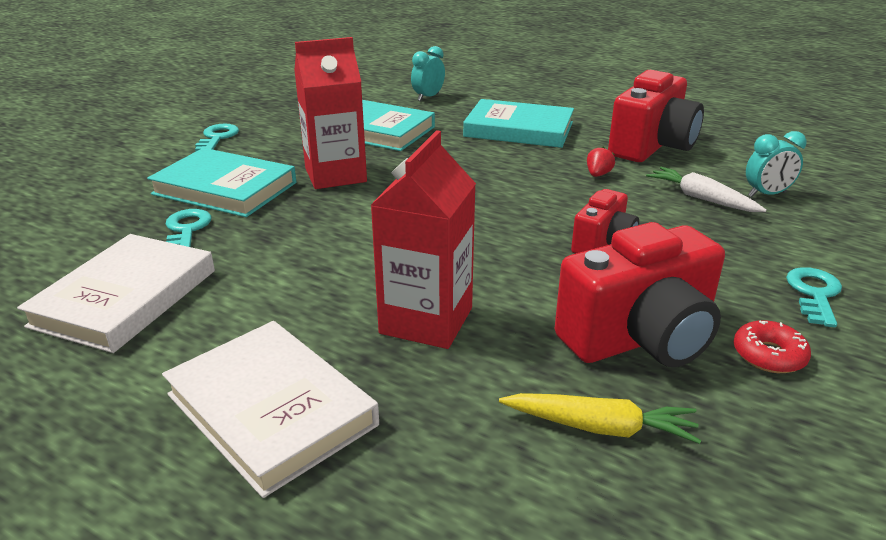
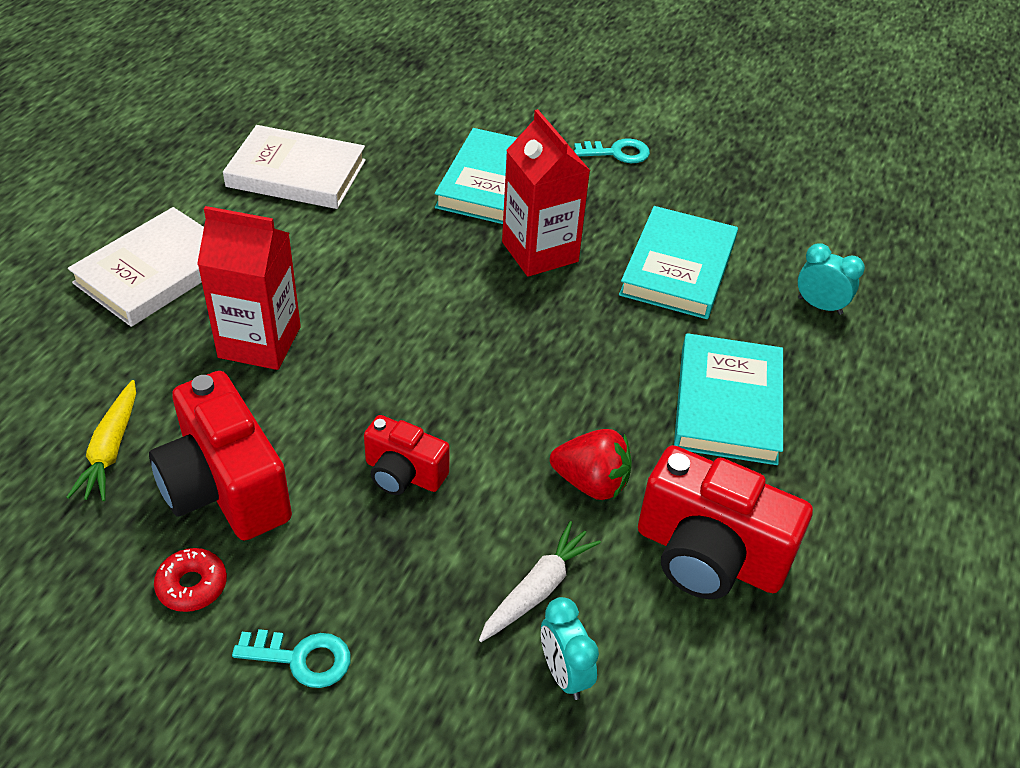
camera: 80 degrees right, 15 degrees up
turquoise key [165,209,212,247] -> none
red strawberry [587,146,615,177] -> red strawberry [550,429,632,500], size x1.83

